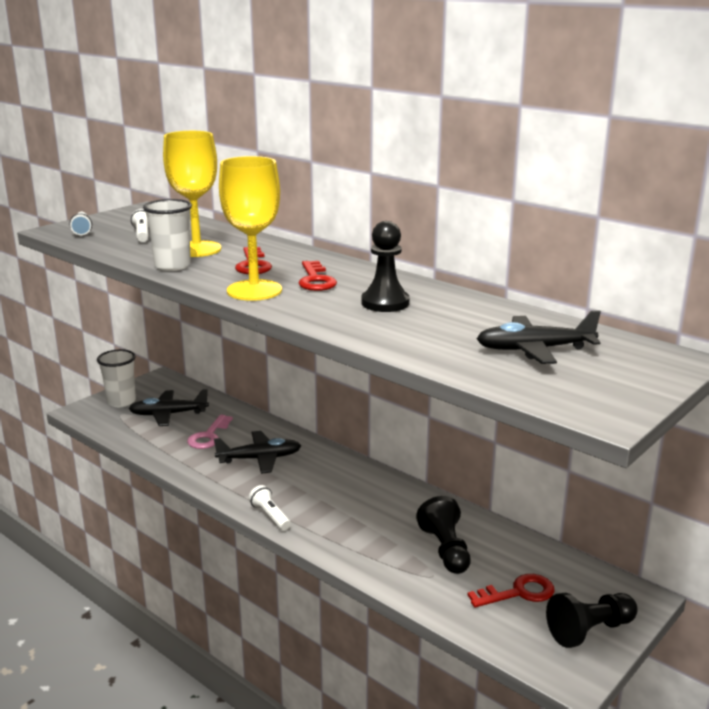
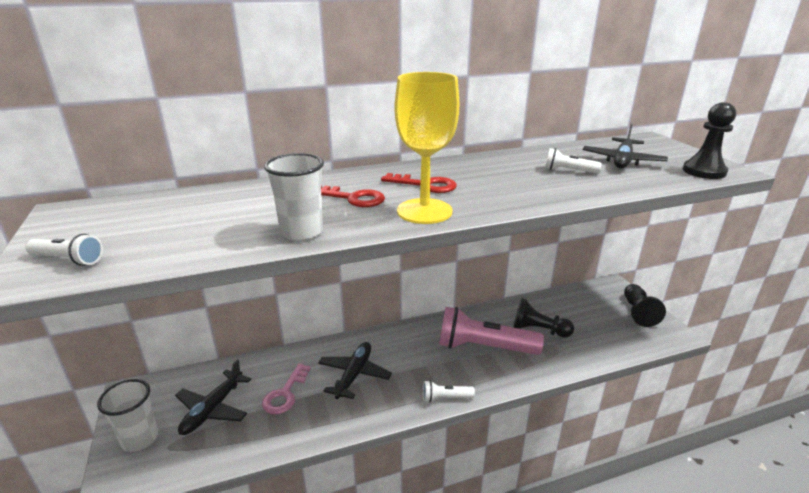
camera: 60 degrees left, 5 degrees up
white flashlight [131,209,149,242] -> white flashlight moved to [545,148,602,174]
yellow goblet [163,131,222,257] -> none
pink key [187,415,233,449] -> pink key turned 60 degrees clockwise [262,363,311,414]
black pawn [362,221,409,312] -> black pawn moved to [683,102,736,179]
red key [468,574,555,608] -> none
none -> pink flashlight [439,307,544,355]

